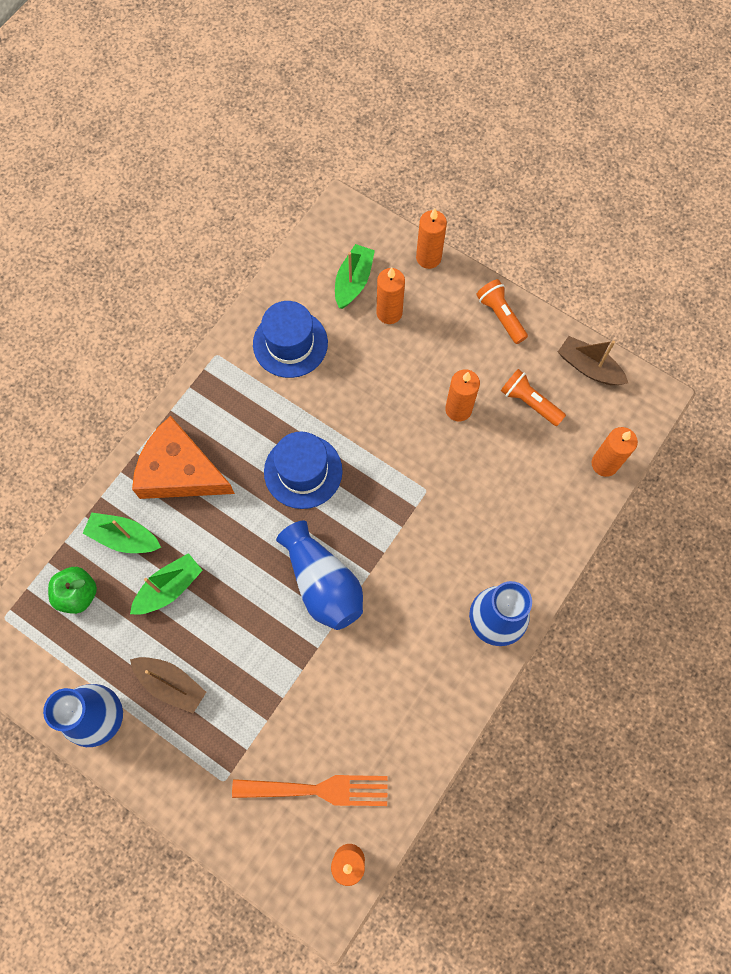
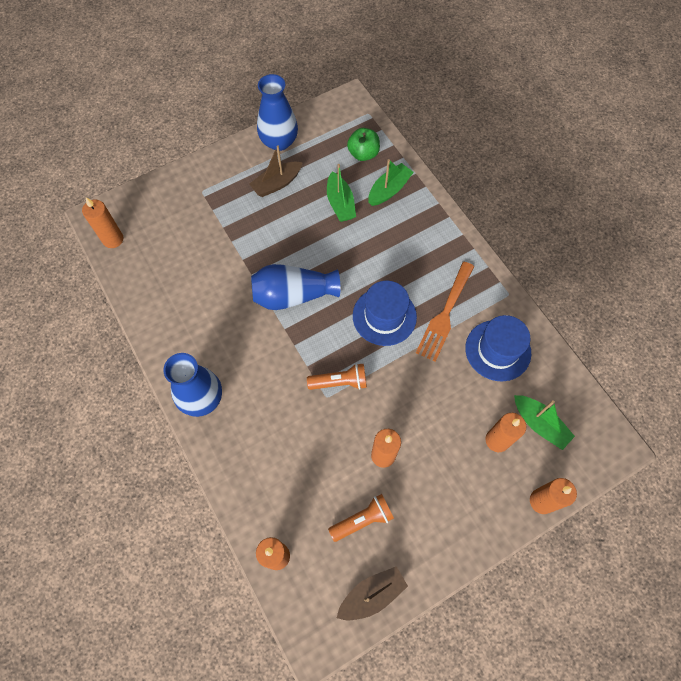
camera: 115 degrees right, 5 degrees down
orange cheese [132,416,235,499] -> none
orange fork [232,775,388,806] -> orange fork moved to [416,262,474,362]
orange flashlight [476,279,528,344] -> orange flashlight moved to [307,363,367,390]

